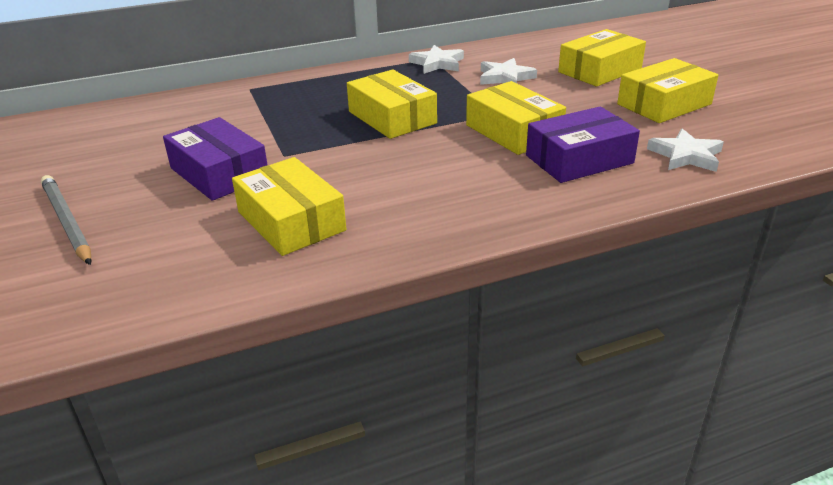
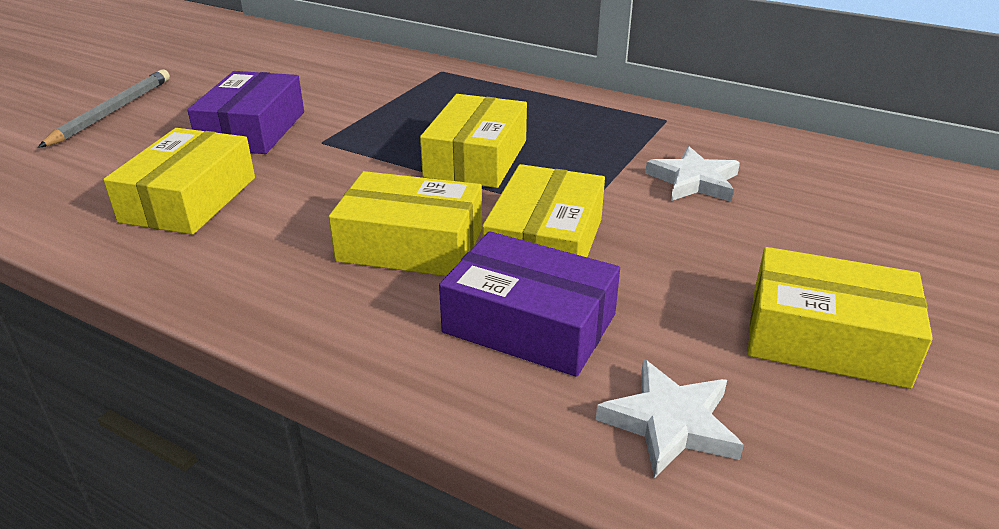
camera: 50 degrees right, 0 degrees up
white star [409,45,464,74] -> none
yellow box [558,29,646,87] -> yellow box moved to [329,171,482,276]

